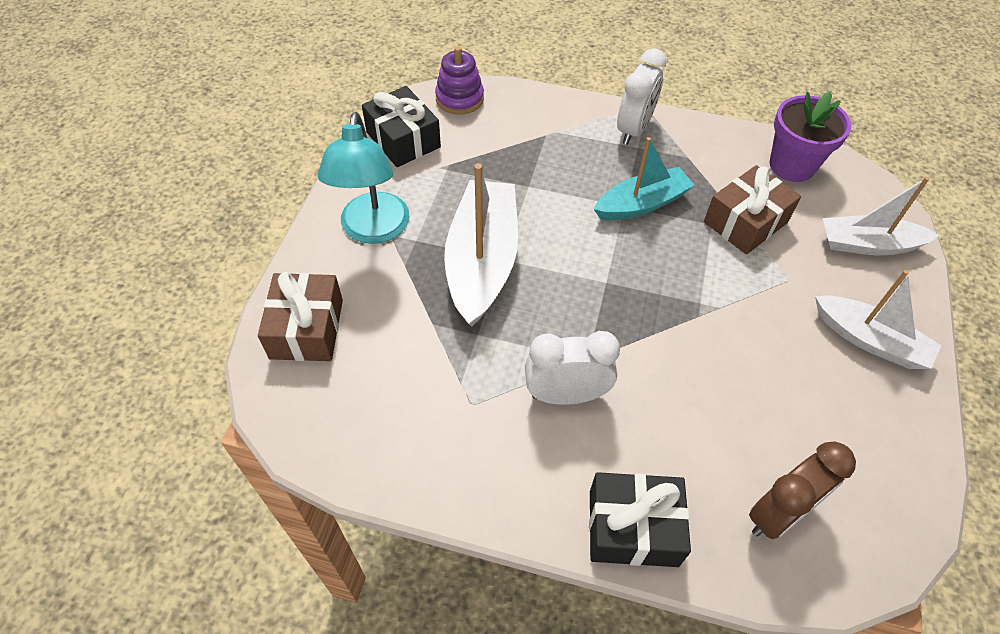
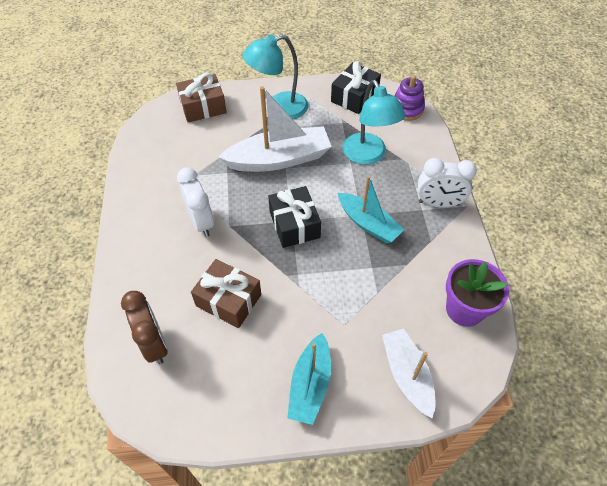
camera: 70 degrees right, 0 degrees up
black gift [589,472,691,567] -> black gift moved to [268,186,321,248]
brown gift [704,165,801,255] -> brown gift moved to [191,259,262,328]
brown clock [749,441,856,539] -> brown clock turned 150 degrees counterclockwise [121,291,168,364]
white boat [815,270,941,369] -> turquoise boat [287,333,331,425]
none -> turquoise lamp [343,80,406,165]

